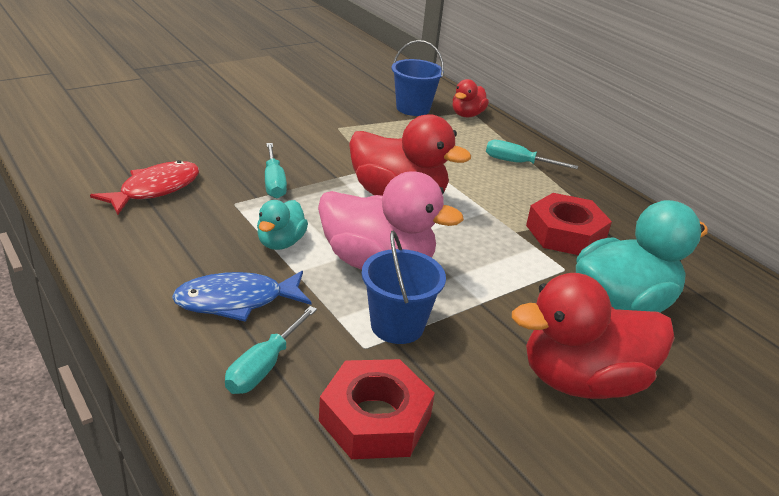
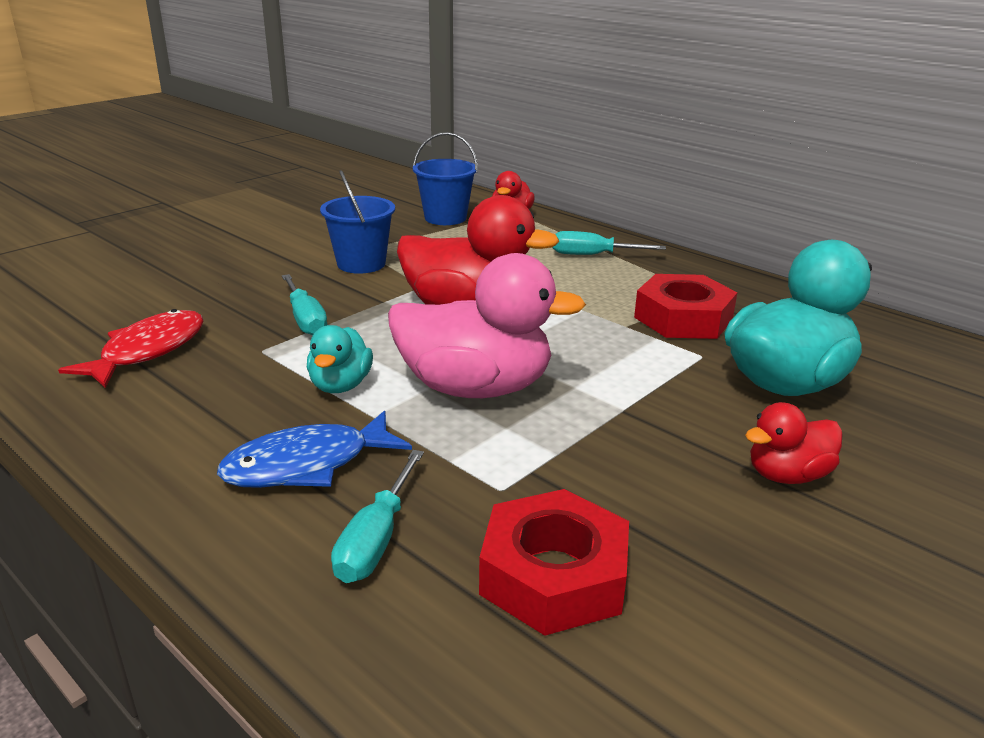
camera: 10 degrees left, 5 degrees down
blue bucket [362,231,446,344] -> blue bucket moved to [320,170,395,274]
red duck [512,273,675,399] -> red duck [745,402,843,484], size x0.52

